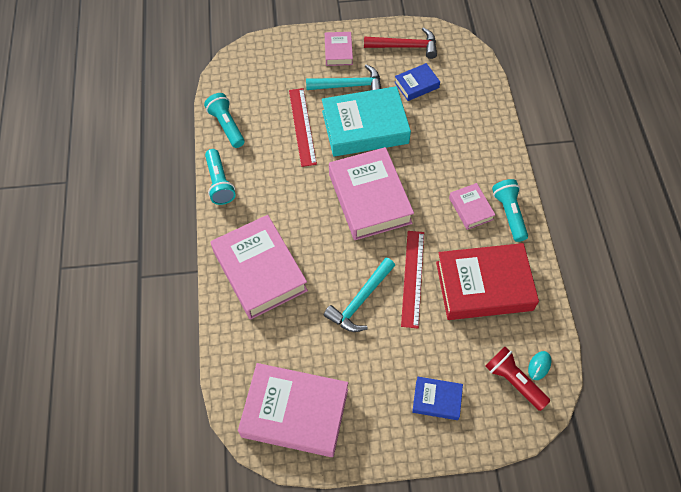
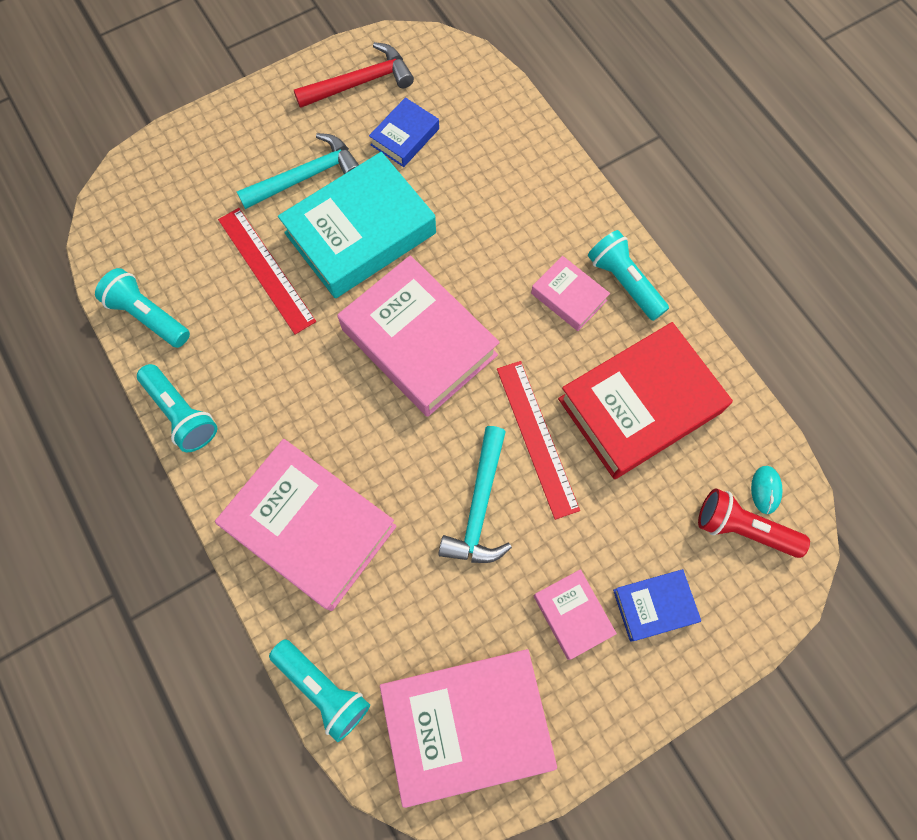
camera: 25 degrees left, 10 degrees up
pink book [325,32,353,66] -> pink book moved to [534,569,617,660]
none -> turquoise flashlight [269,639,370,742]

